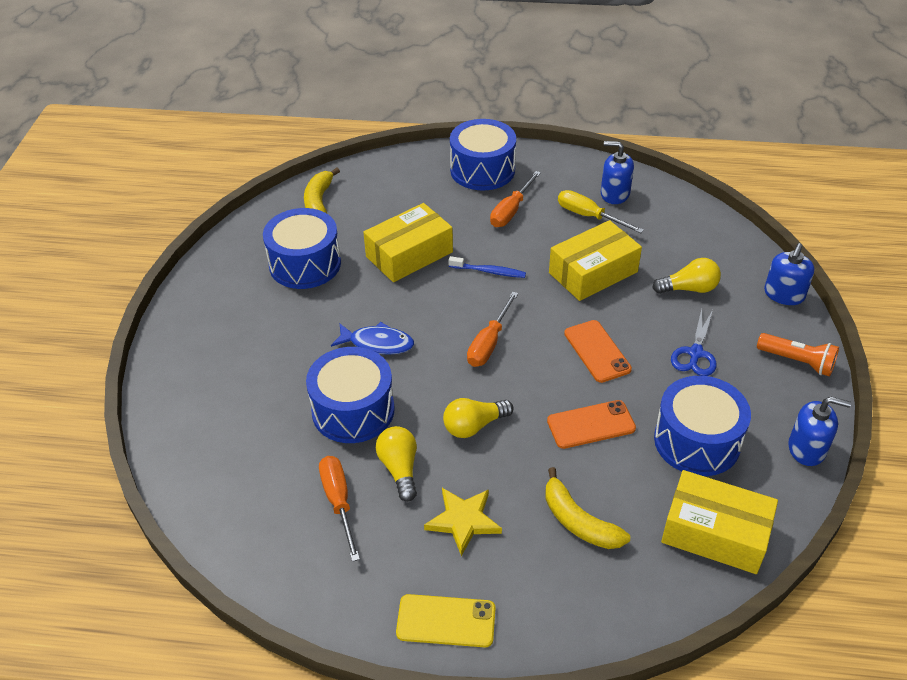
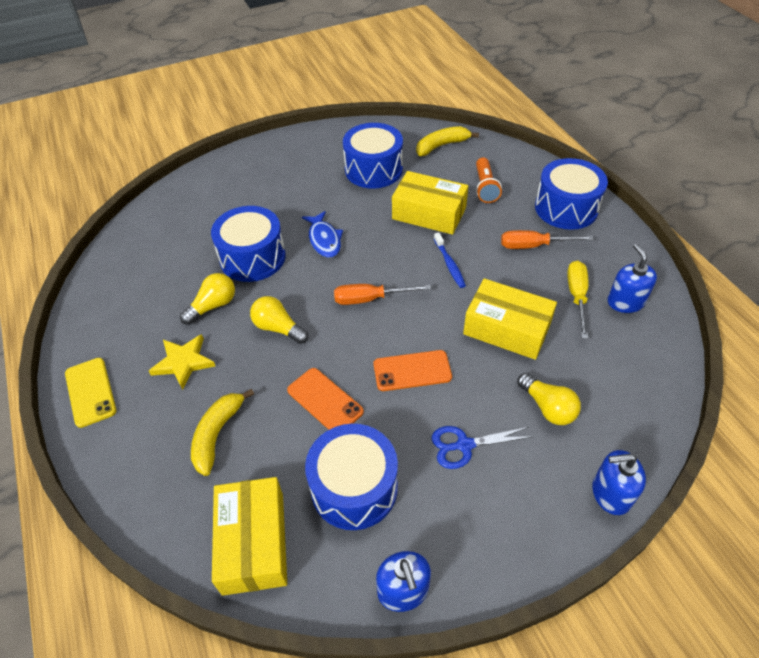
camera: 60 degrees right, 5 degrees up
orange screwdriver [319,456,360,562] -> none
orange phone [564,320,632,383] -> orange phone turned 45 degrees clockwise [373,350,452,391]
orange flashlight [757,333,839,377] -> orange flashlight moved to [476,157,502,203]

